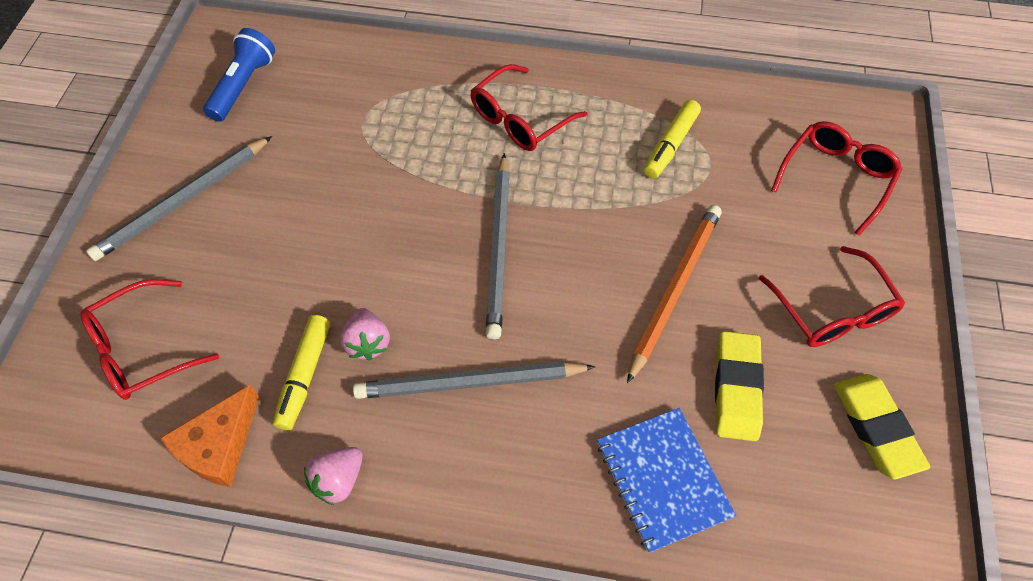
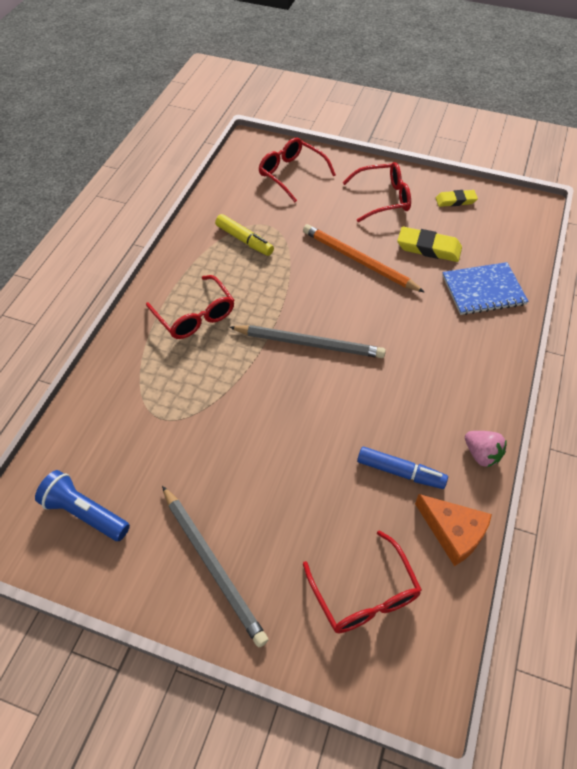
camera: 80 degrees left, 5 degrees down
yellow marker [273,315,330,430] -> blue marker [357,447,448,489]
pink strawberry [340,308,390,361] -> none
grey pencil [353,362,595,399] -> none
yellow eraser [833,374,930,479] -> yellow eraser [436,190,478,207], size x0.65

